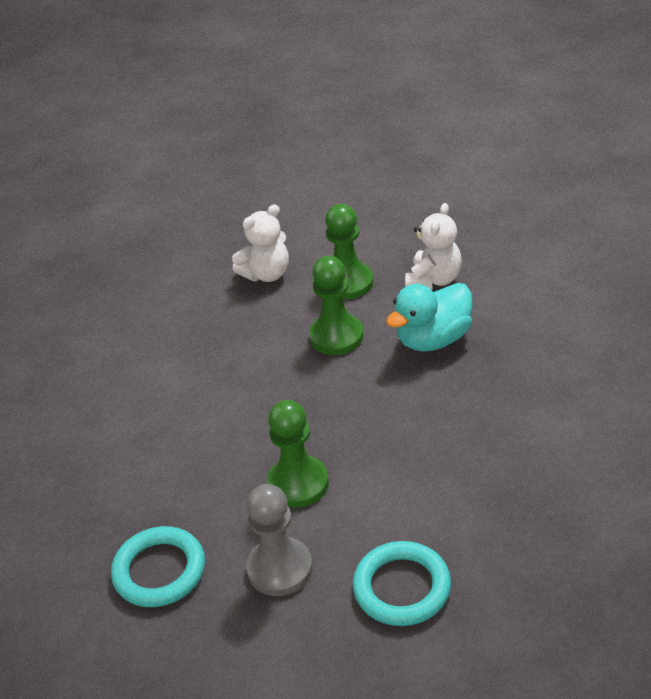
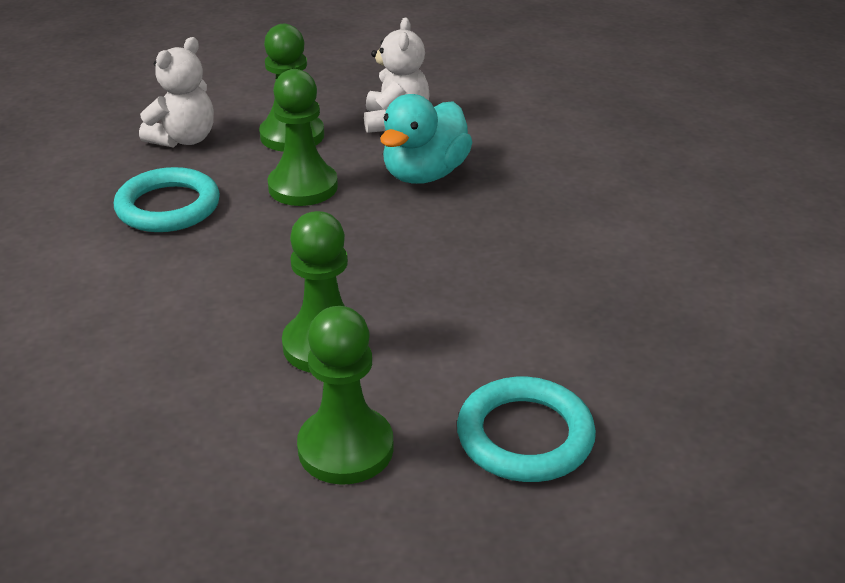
camera: 25 degrees left, 5 degrees down
turquoise ring [111,526,205,607] -> turquoise ring moved to [114,167,220,232]
grey pawn [246,484,313,596] -> green pawn [297,306,394,485]

